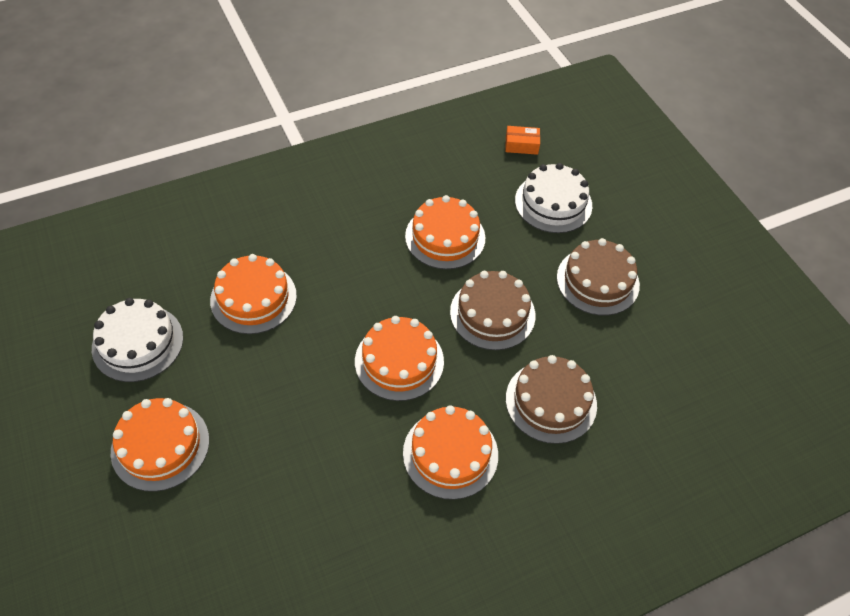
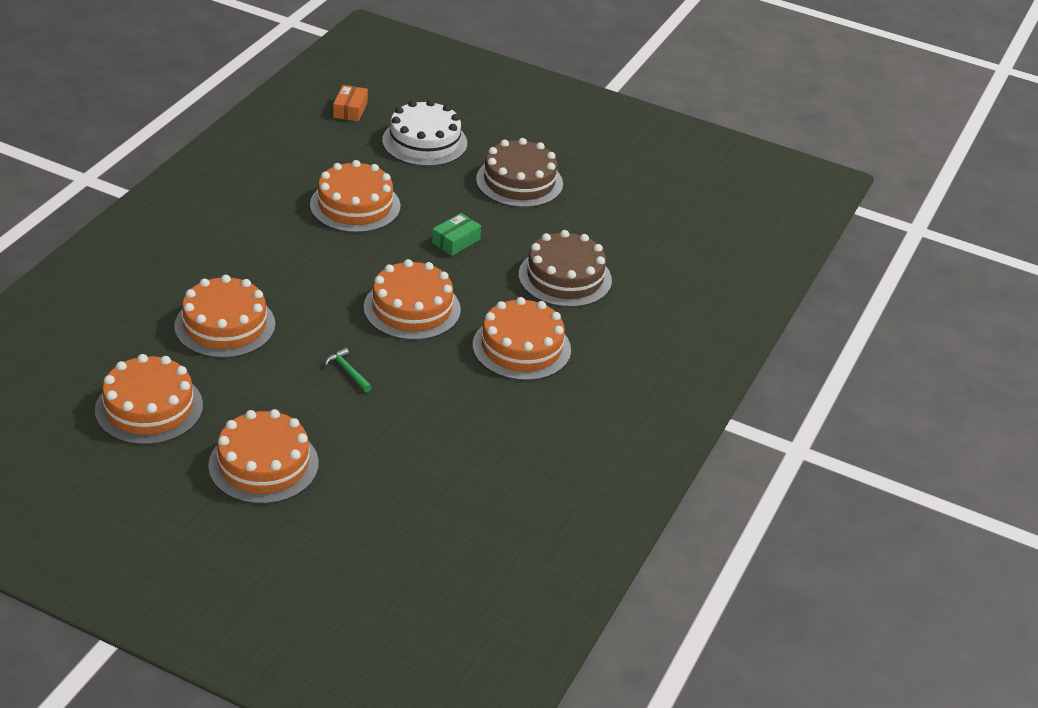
camera: 40 degrees left, 15 degrees down
white cake [92,298,183,382] -> orange cake [95,354,203,445]
brown cake [450,271,535,350] -> green box [432,213,481,256]
orange box [505,126,540,155] -> orange box turned 45 degrees counterclockwise [333,85,368,122]
none -> green hammer [325,347,372,392]

